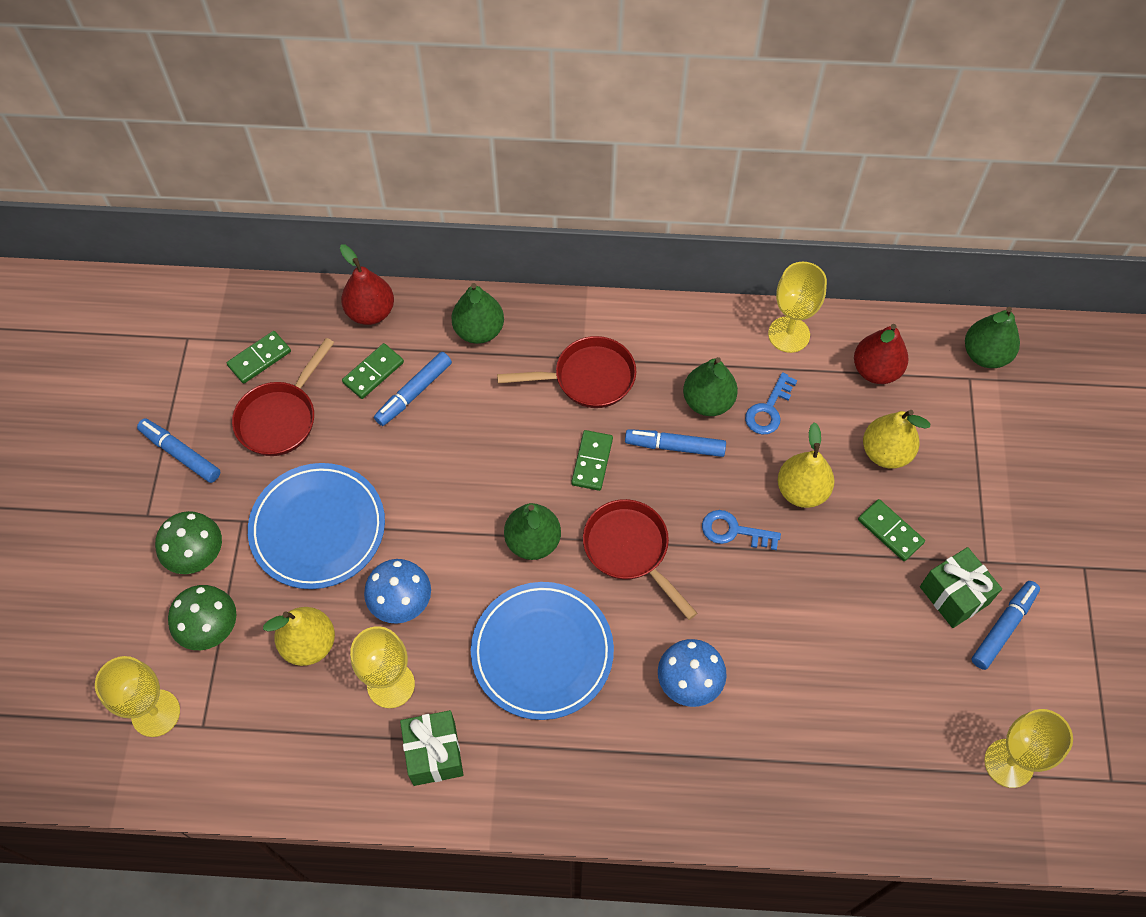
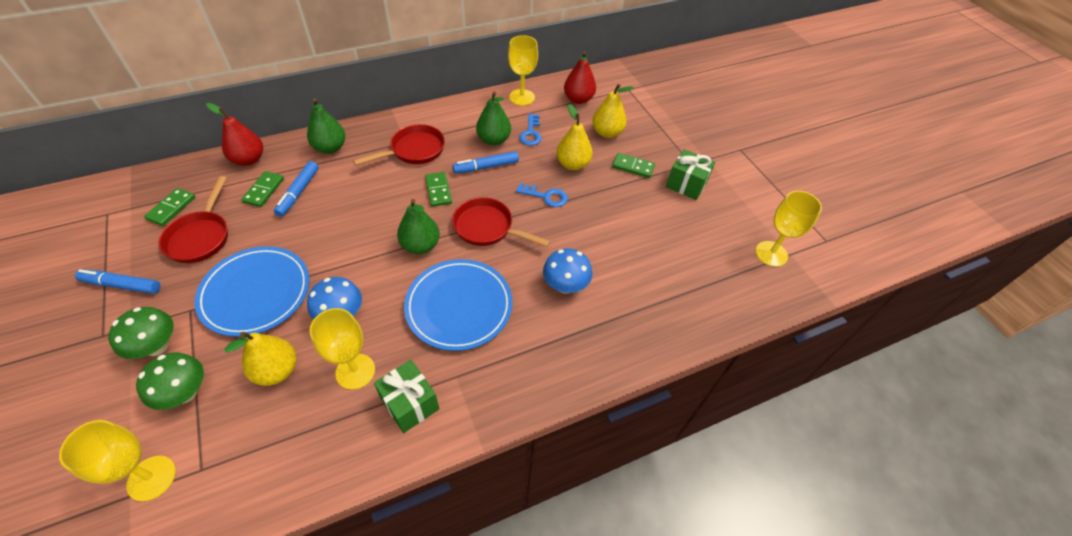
camera: 30 degrees left, 10 degrees down
blue key [702,510,781,550] -> blue key turned 150 degrees counterclockwise [516,183,568,207]
green pear [965,307,1020,368] -> none
blue marker [971,581,1040,670] -> none

